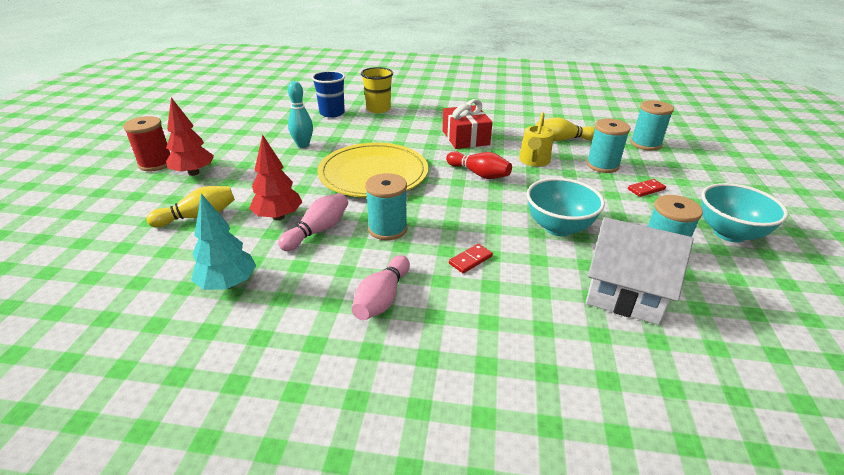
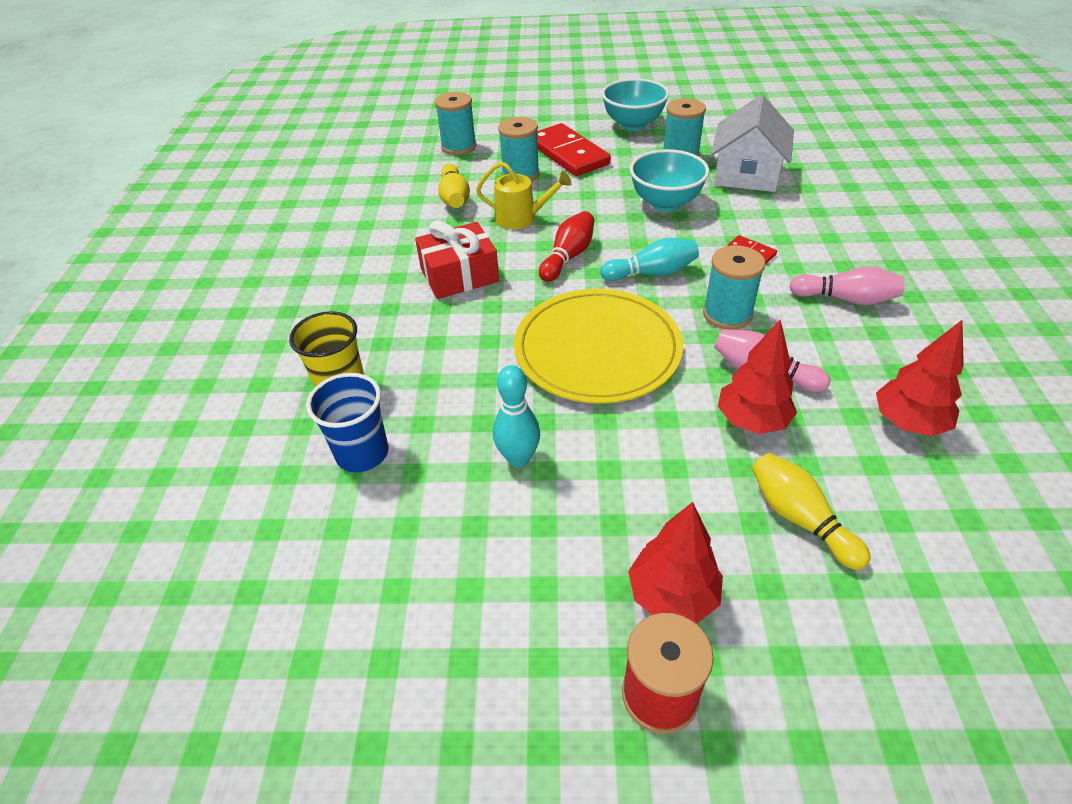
camera: 95 degrees left, 10 degrees up
turquoise tree [191,194,256,290] -> red tree [876,320,964,436]
red domino [628,179,666,197] -> red domino [537,123,611,176], size x2.37
none -> turquoise bowling pin [600,238,699,281]

